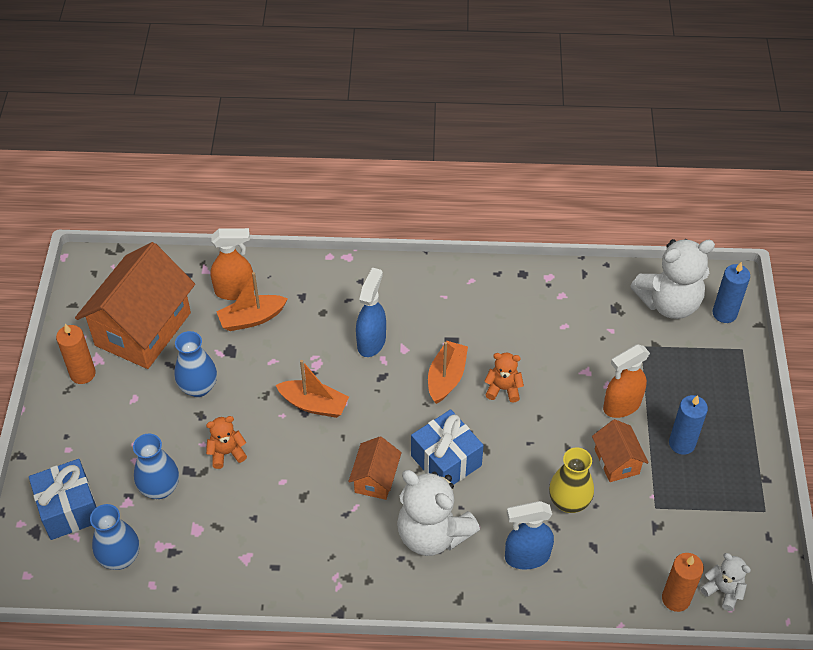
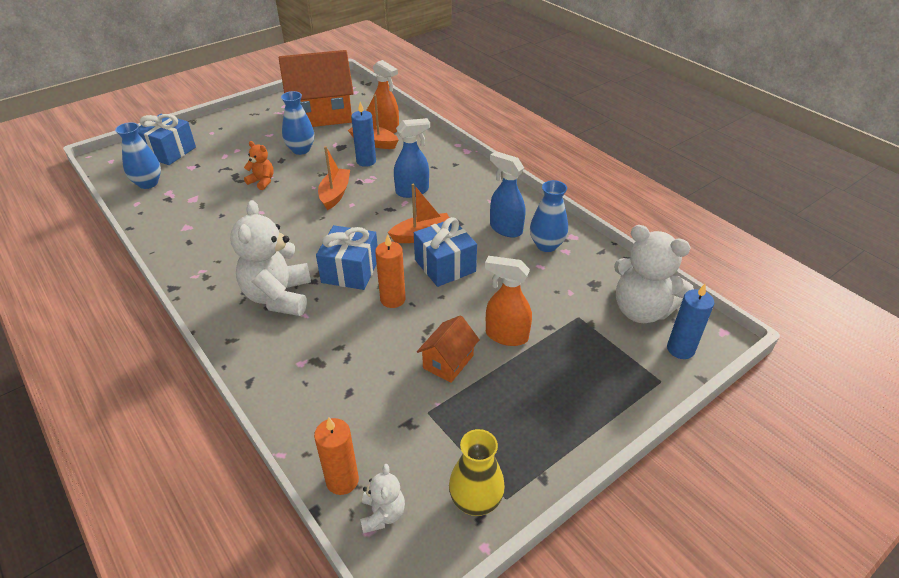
camera: 50 degrees right, 10 degrees down
orange candle [56,324,96,384] -> orange candle moved to [375,234,406,308]
blue vase [133,434,179,499] -> blue vase moved to [530,180,568,252]
orange boat [276,360,349,418] -> orange boat turned 150 degrees counterclockwise [318,146,350,210]
orange house [348,437,402,500] -> none
orange teddy bear [484,353,524,403] -> blue gift [414,217,477,287]
blue spray bottle [505,501,554,570] -> blue spray bottle moved to [490,151,525,238]
yellow vase [549,447,594,513] -> yellow vase moved to [449,429,505,516]
blue candle [669,395,708,455] -> blue candle moved to [351,102,376,167]

